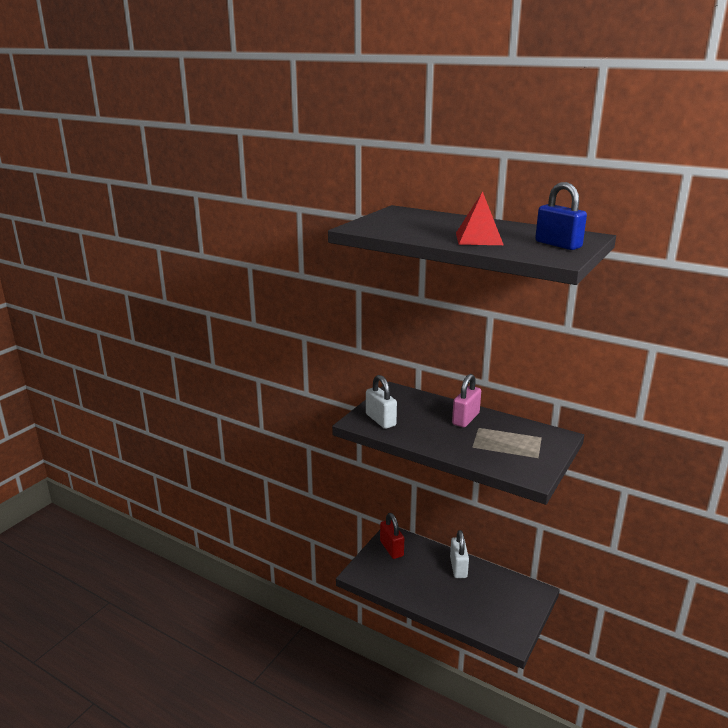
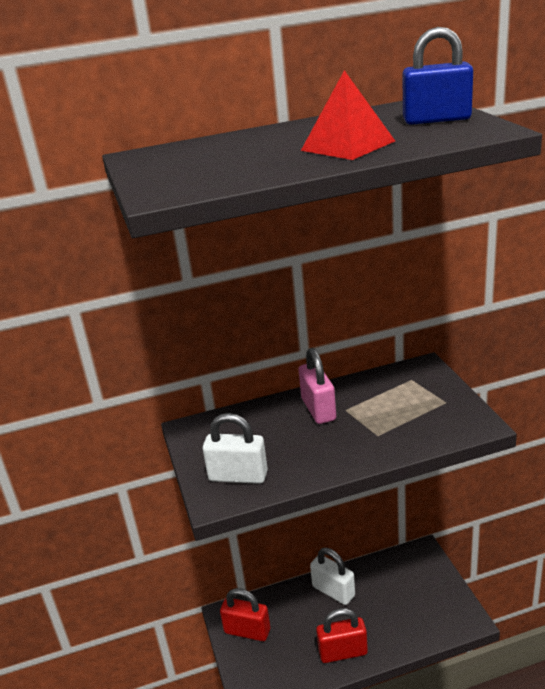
camera: 45 degrees left, 5 degrees up
none -> red padlock [316,608,368,663]

